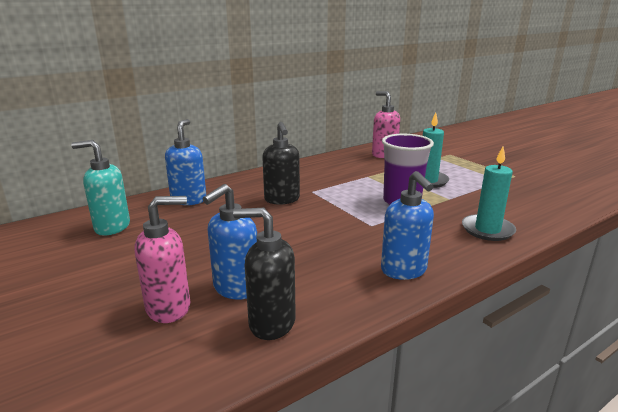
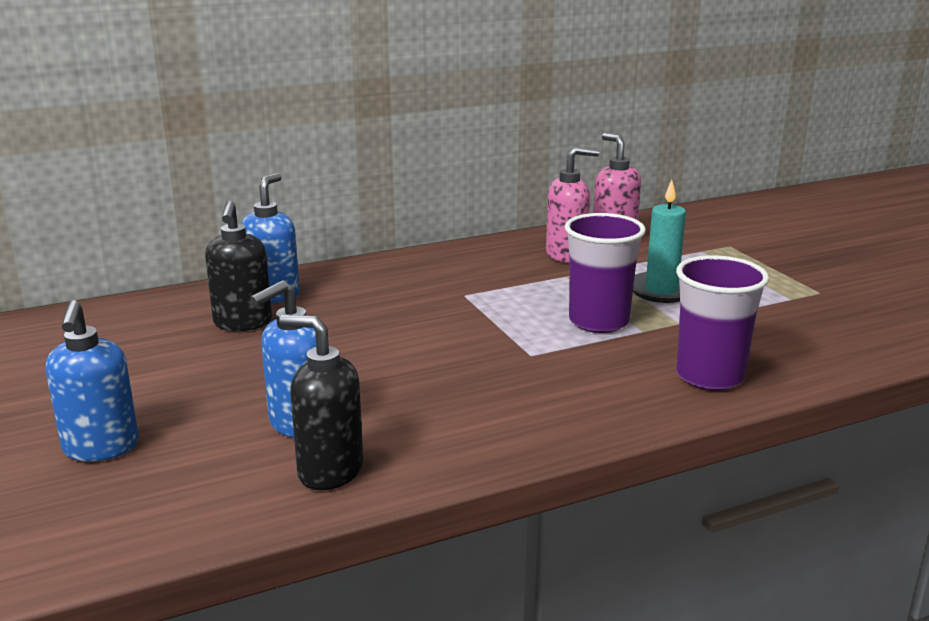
camera: 10 degrees right, 0 degrees up
turquoise soap dispenser [71,140,130,236] -> none
pink soap dispenser [135,196,190,323] -> pink soap dispenser moved to [546,147,599,263]
black soap dispenser [262,122,300,205] -> black soap dispenser moved to [205,201,272,331]
blue soap dispenser [381,171,434,280] -> blue soap dispenser moved to [46,300,139,462]
turquoise candle [462,147,516,241] -> purple cup [676,255,769,390]

